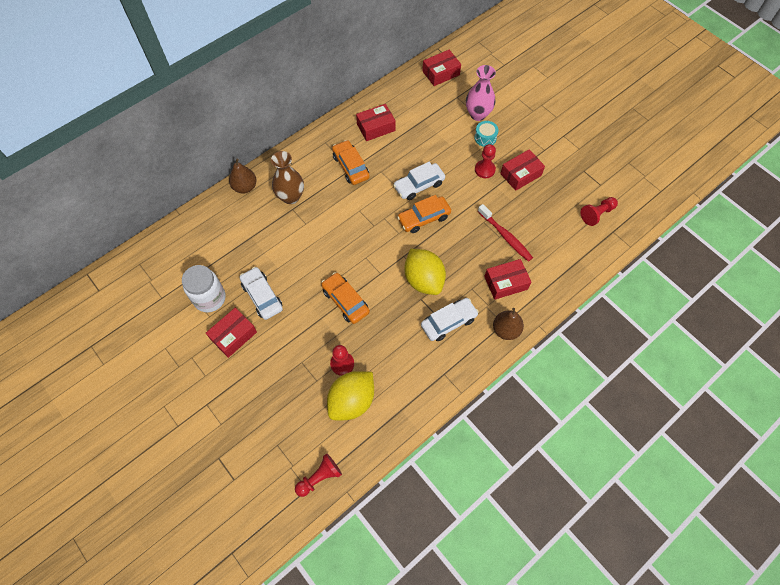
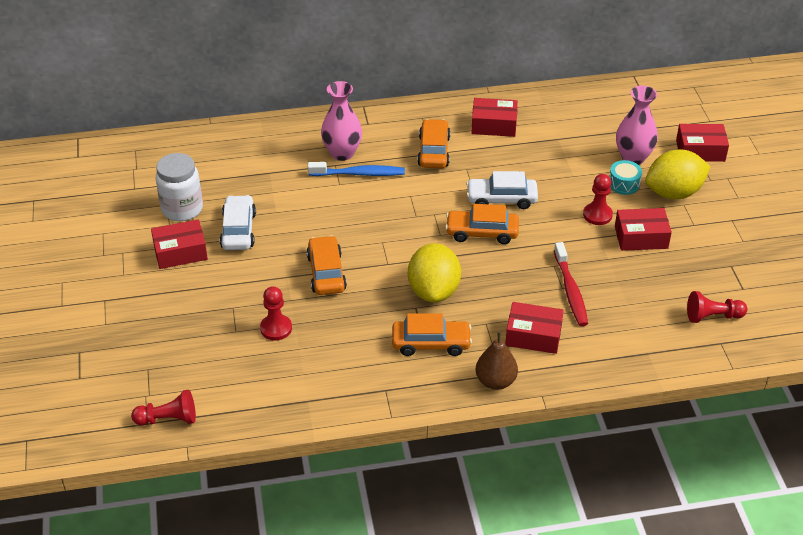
camera: 30 degrees right, 20 degrees down
brown pear [229,158,257,194] -> none
brown vase [271,151,304,204] -> pink vase [321,81,362,161]
yellow lemon [327,371,374,420] -> yellow lemon moved to [645,149,711,199]
white car [421,298,479,341] -> orange car [392,313,472,356]
red box [422,50,461,86] -> red box moved to [676,124,729,162]
none -> blue toothbrush [308,162,405,176]

